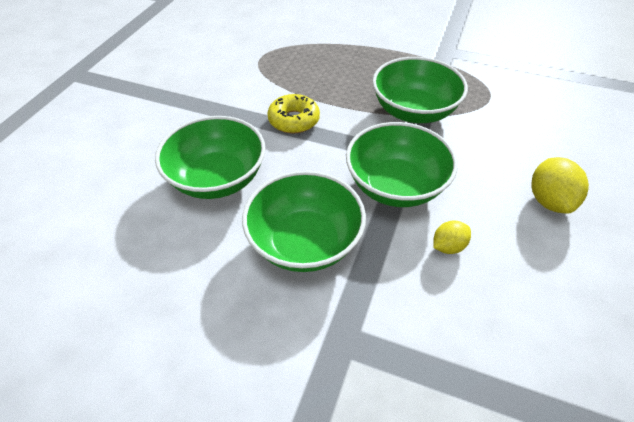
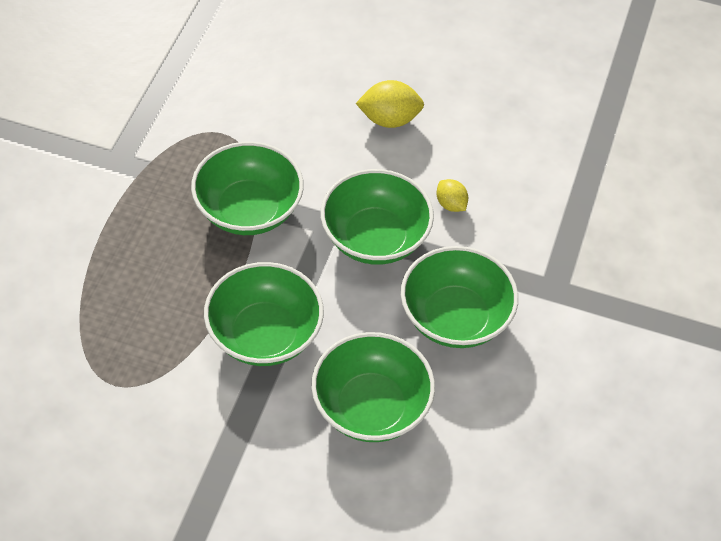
camera: 95 degrees left, 5 degrees up
yellow donut [267,94,320,134] -> green bowl [204,262,324,366]

